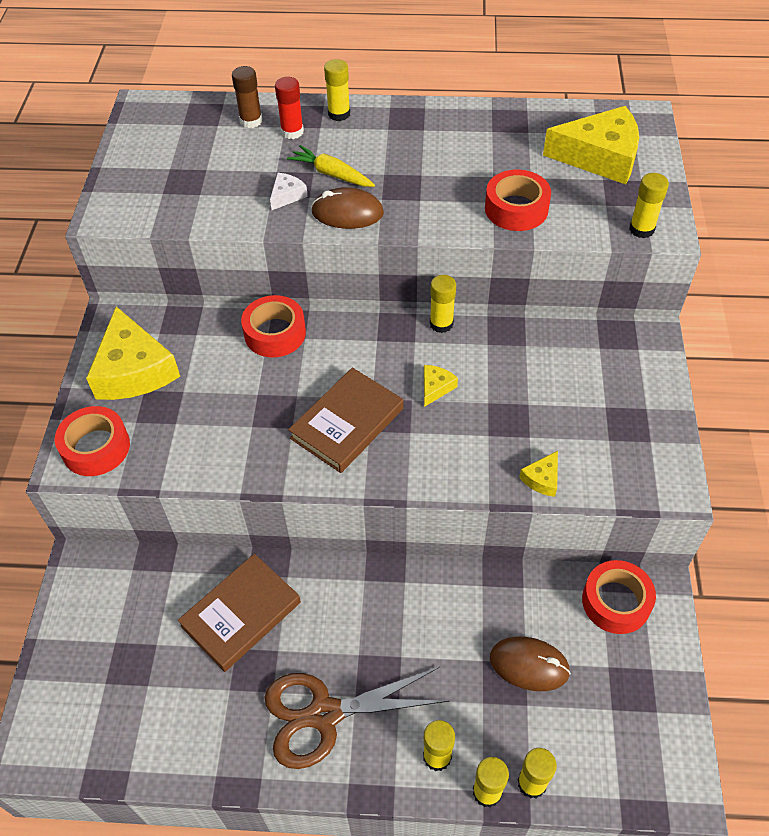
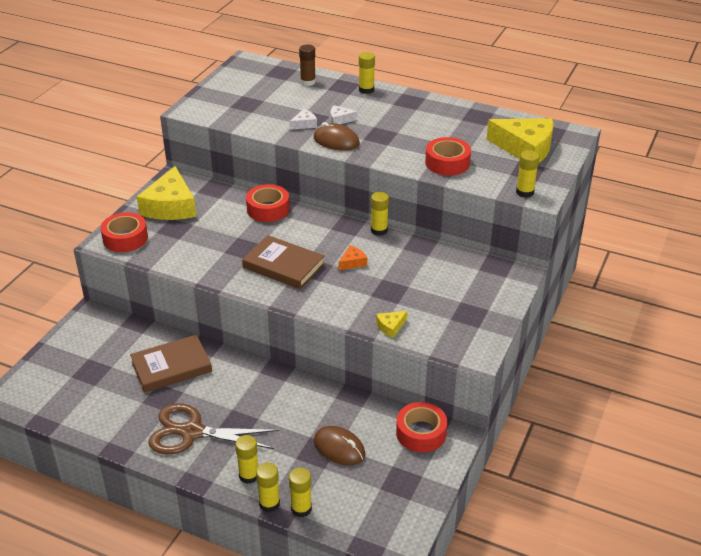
camera: 20 degrees right, 15 degrees down
red glue stick [275,77,304,139] -> none
yellow carrot [287,145,375,187] -> white cheese [331,105,357,124]
brown book [288,368,403,473] -> brown book turned 60 degrees clockwise [242,235,325,289]
yellow cheese [424,365,458,407] -> orange cheese [339,245,367,270]

